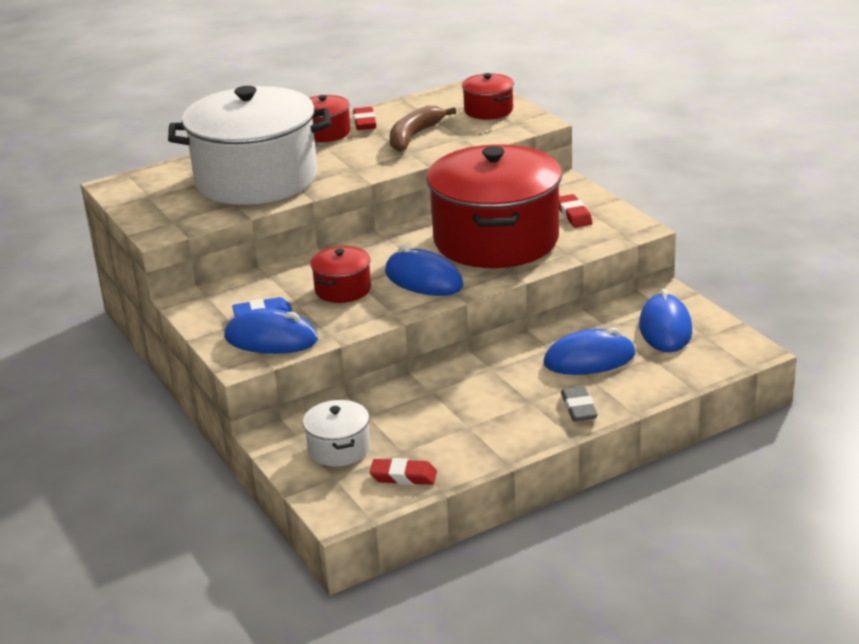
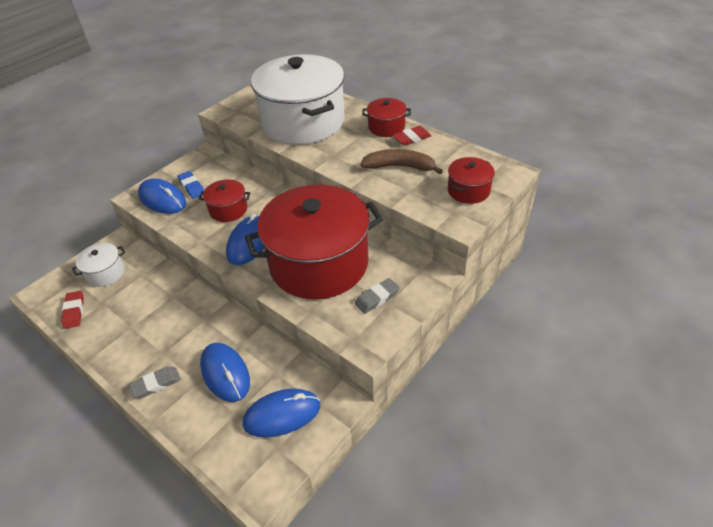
camera: 70 degrees right, 15 degrees up
blue mouse [224,308,318,354] -> blue mouse turned 45 degrees counterclockwise [138,178,186,214]
red eraser [559,194,593,228] -> grey eraser [354,278,400,314]

